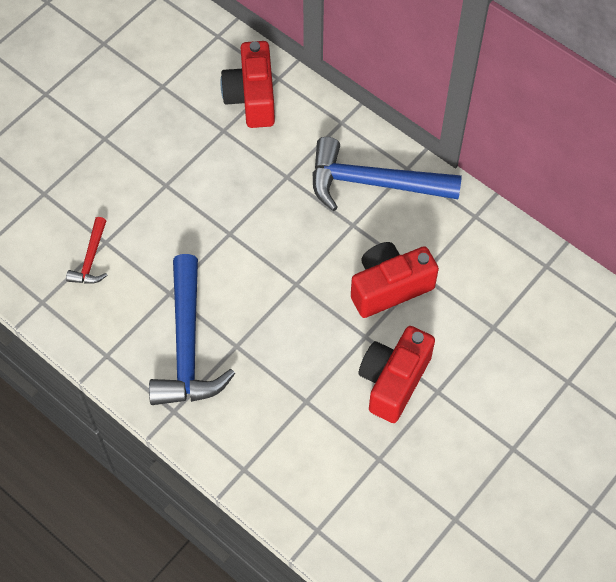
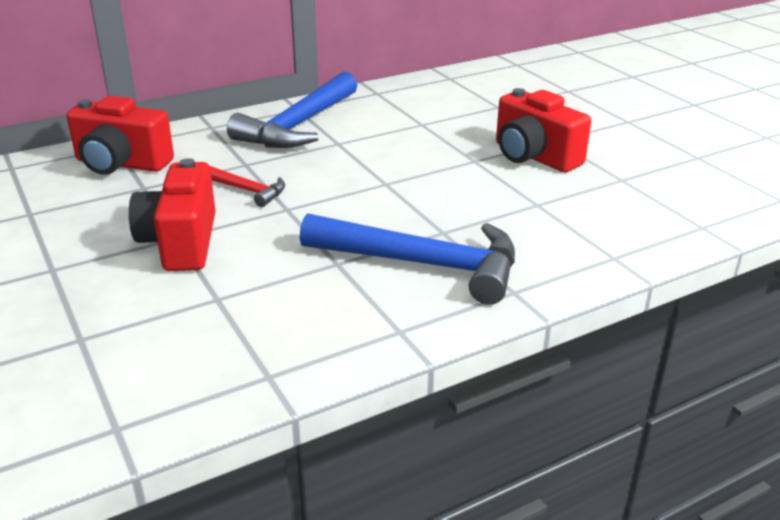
camera: 70 degrees left, 30 degrees down
red hammer [66,217,108,284] -> red hammer moved to [209,166,285,207]
red camera [351,242,439,318] -> red camera moved to [129,158,216,271]

